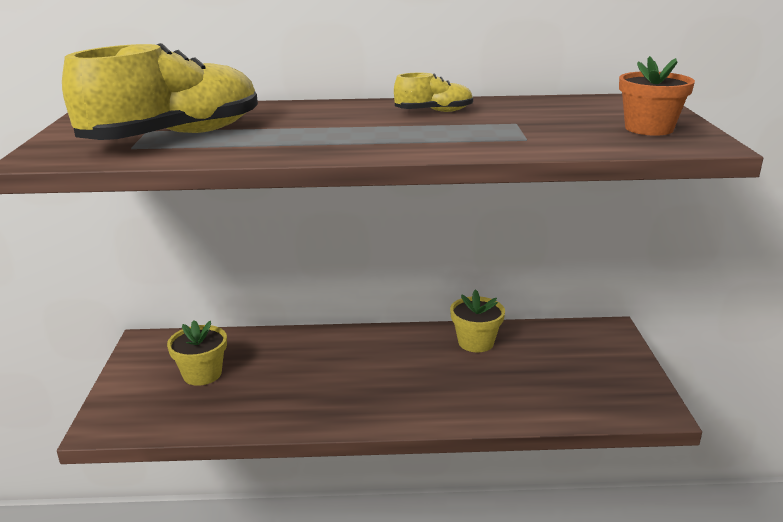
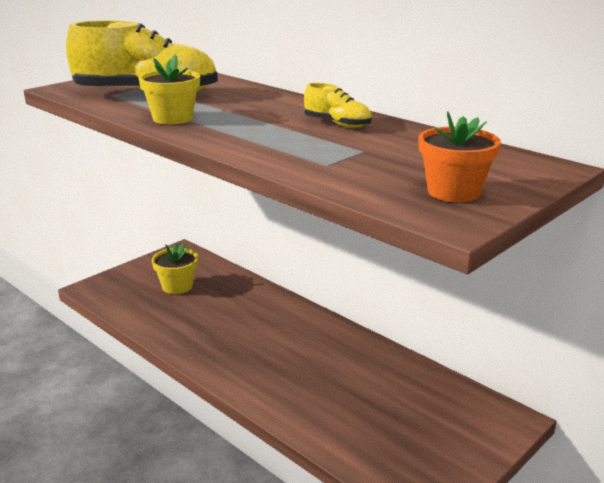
camera: 45 degrees right, 0 degrees up
yellow flower pot [450,289,505,352] -> yellow flower pot moved to [138,54,200,124]

